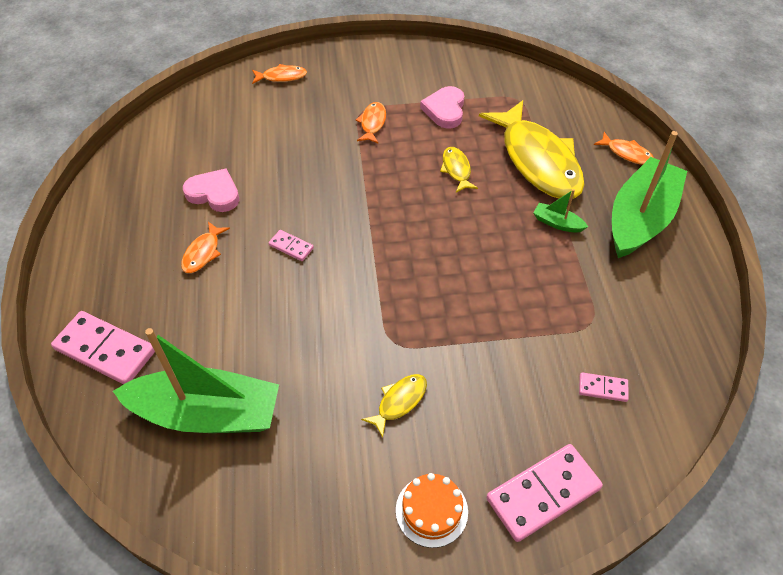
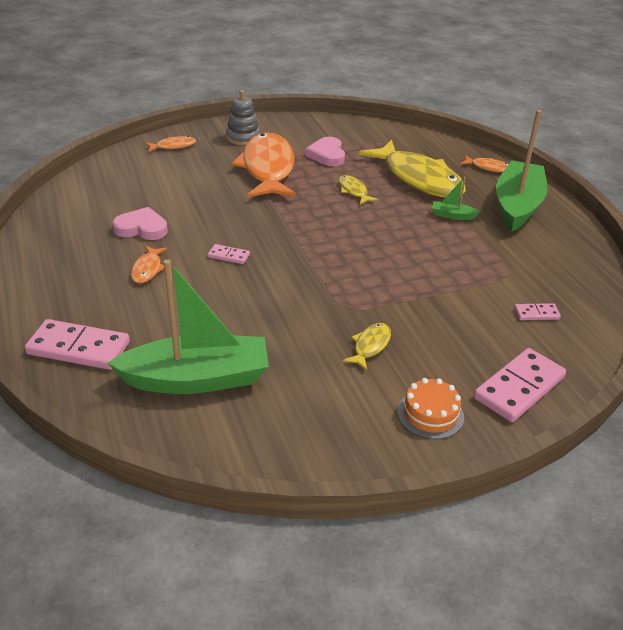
camera: 15 degrees left, 15 degrees down
orange fish [356,102,386,144] -> orange fish [232,133,296,198], size x2.36
none -> grey stacking toy [226,90,260,145]

